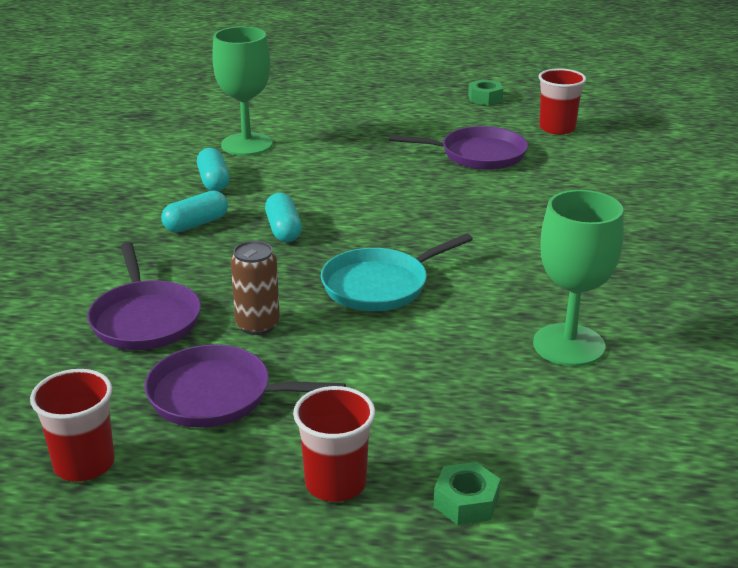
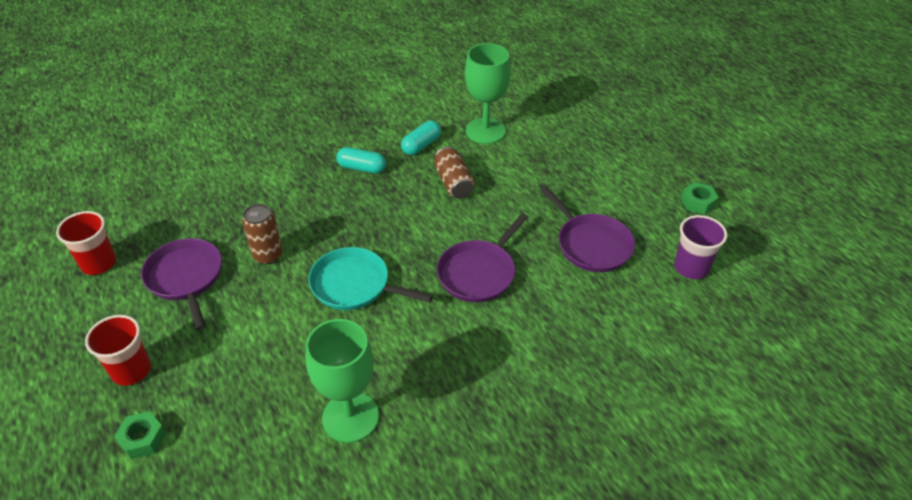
camera: 55 degrees right, 15 degrees up
purple pan [87,242,201,350] -> purple pan moved to [437,213,528,302]
turquoise capsule [265,193,302,242] -> none
red cup [538,68,586,135] -> purple cup [674,215,727,279]
none -> brown can [434,147,475,198]

